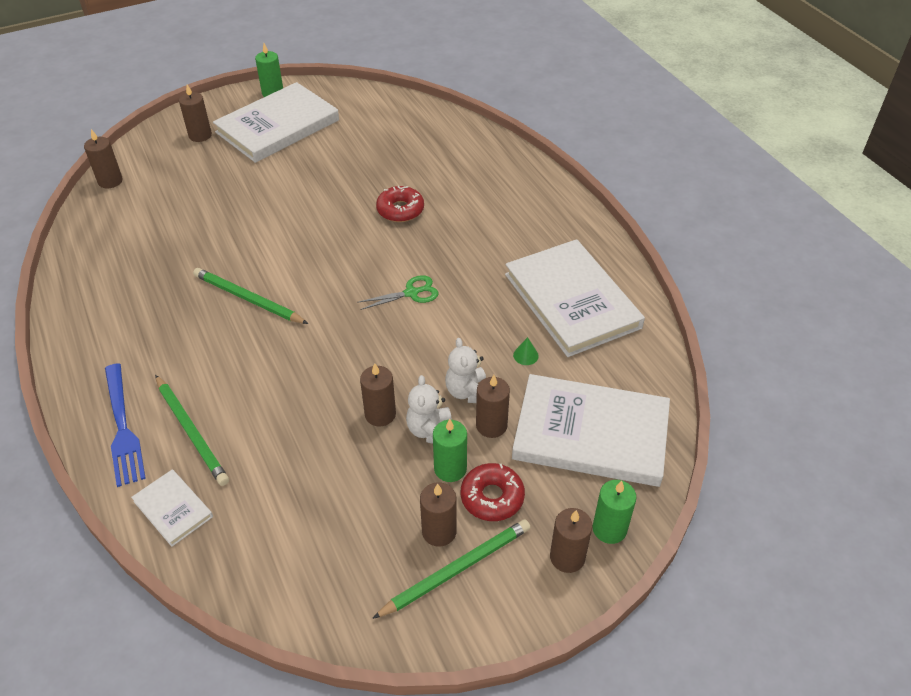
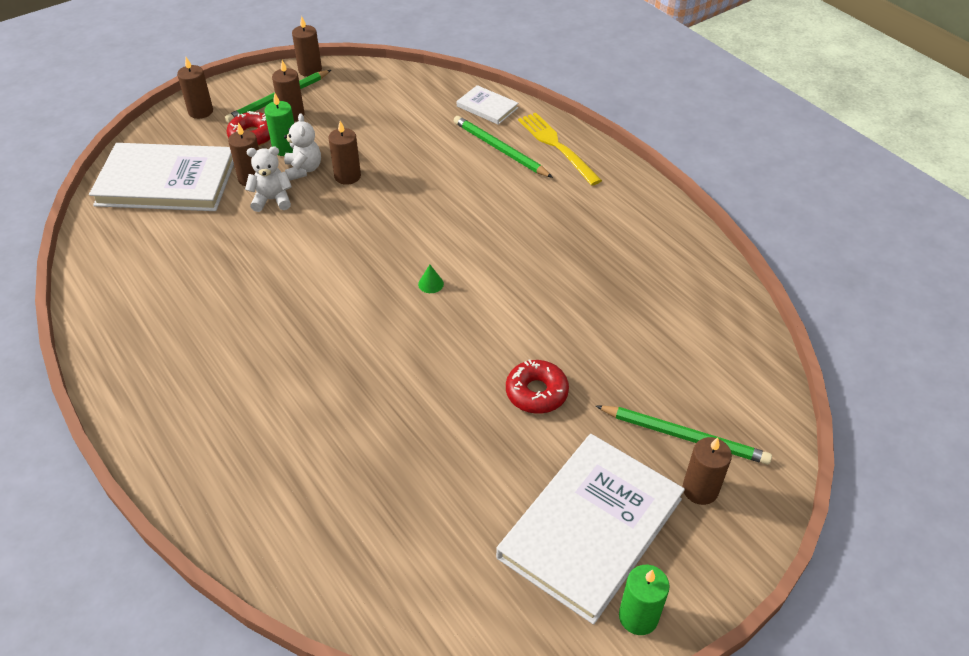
camera: 170 degrees right, 0 degrees up
brown candle [84,129,123,188] -> brown candle moved to [292,16,322,77]
blue fork [105,363,146,487] -> yellow fork [518,113,602,186]
green pencil [193,268,308,324] -> green pencil moved to [596,405,772,465]
green scissors [357,275,439,310] -> none
red donut [376,186,424,222] -> red donut moved to [506,360,569,414]
white teddy bear [445,338,486,403] -> white teddy bear turned 75 degrees counterclockwise [245,146,292,212]
white book [505,239,645,357] -> none
green cone [513,337,539,365] -> green cone moved to [418,265,444,293]
green candle [593,480,637,544] -> none

